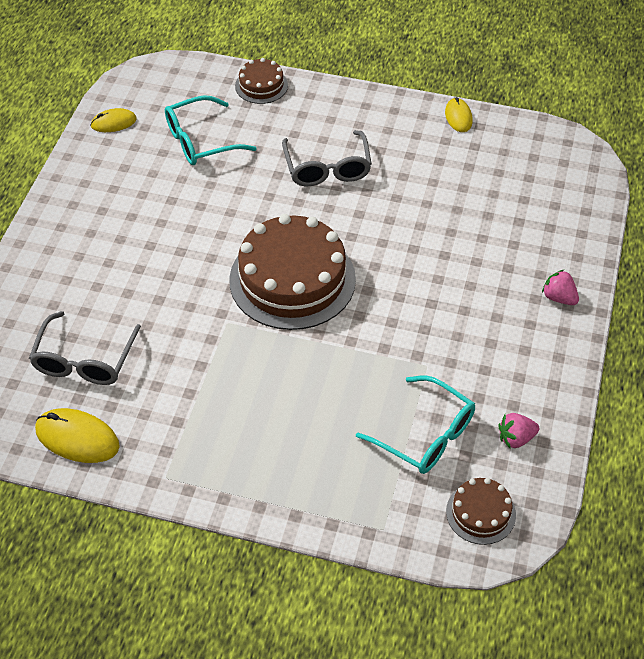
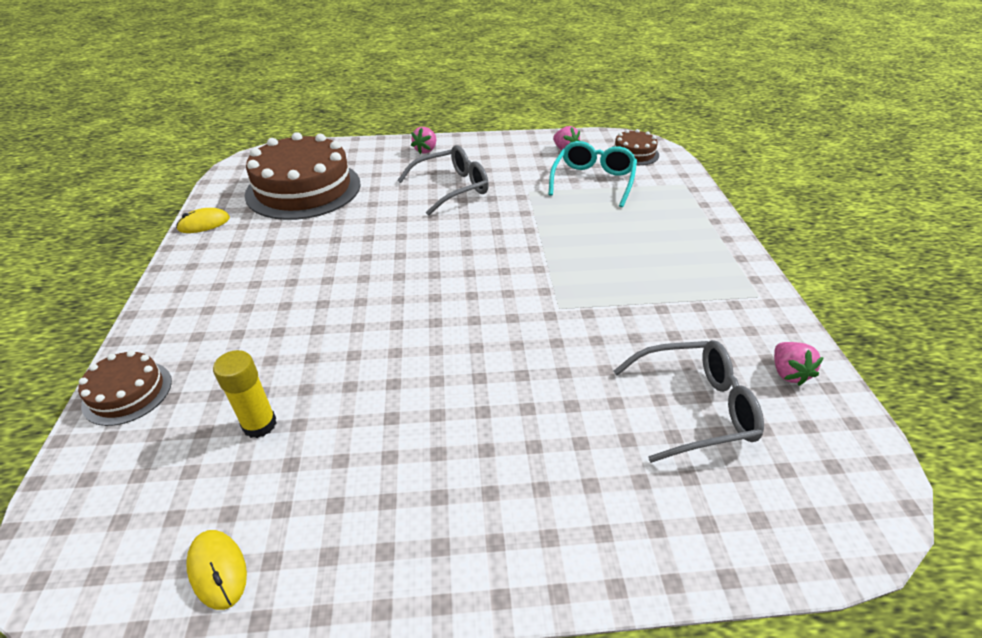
camera: 110 degrees left, 10 degrees down
yellow mouse [35,408,120,463] -> pink strawberry [774,342,824,386]
turquoise glasses [165,95,257,165] -> yellow glue stick [213,350,276,438]
brown cake [229,214,356,330] -> brown cake moved to [244,132,361,220]
grey glasses [282,130,372,186] -> grey glasses moved to [397,145,489,216]

